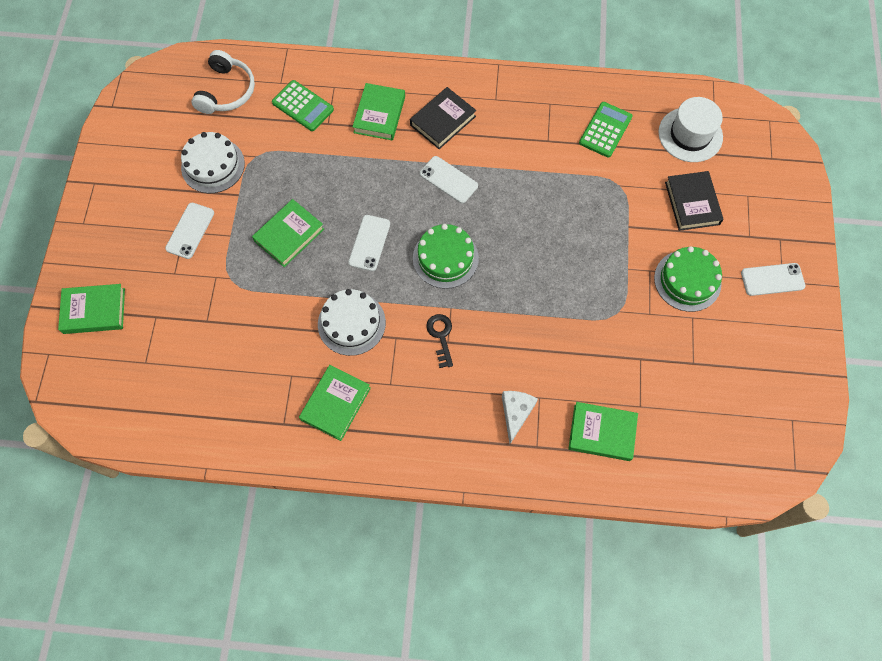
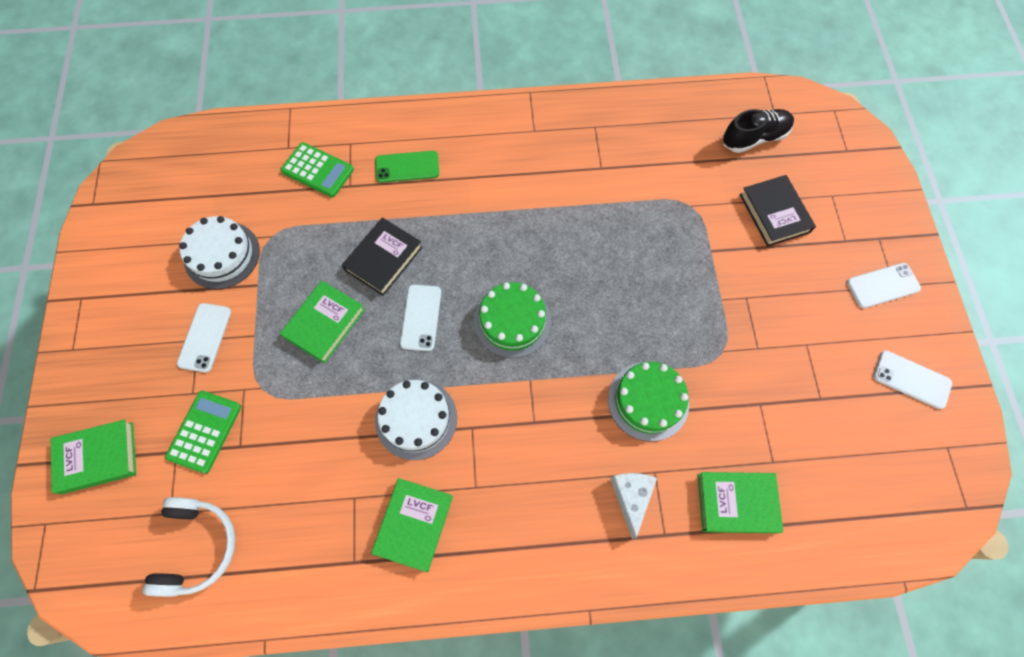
camera: 10 degrees left, 0 degrees up
white headphones [191,50,255,114] -> white headphones moved to [142,497,236,597]
green book [352,83,405,141] -> green phone [375,151,439,183]
black book [410,87,476,149] -> black book moved to [342,217,423,296]
white phone [420,156,478,203] -> white phone moved to [873,350,952,409]
black key [426,314,453,368] -> none
green calculator [579,102,632,158] -> green calculator moved to [165,391,241,474]
green cake [654,246,722,312] -> green cake moved to [608,362,689,442]
white hat [658,97,723,162] -> black shoe [723,109,794,153]

